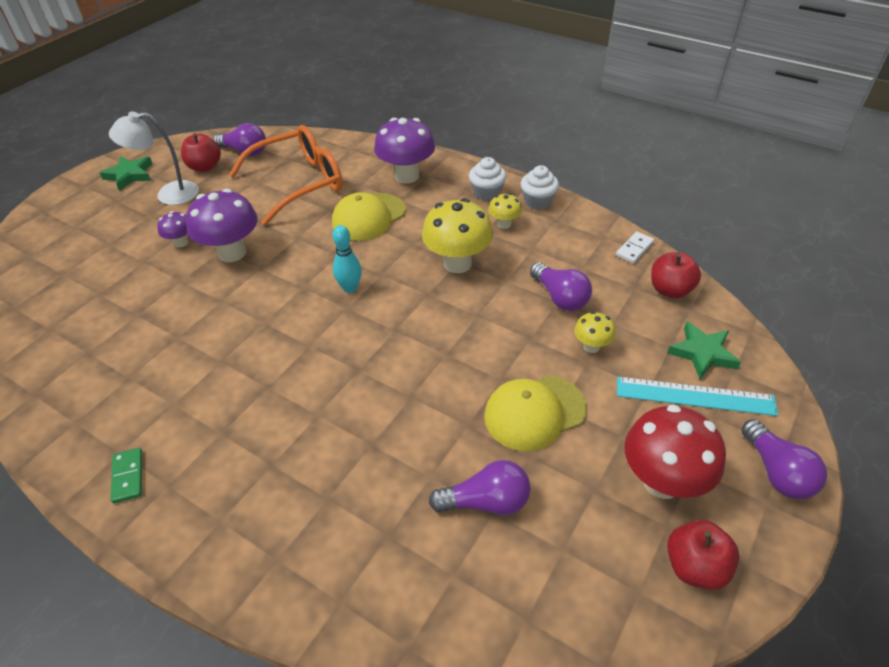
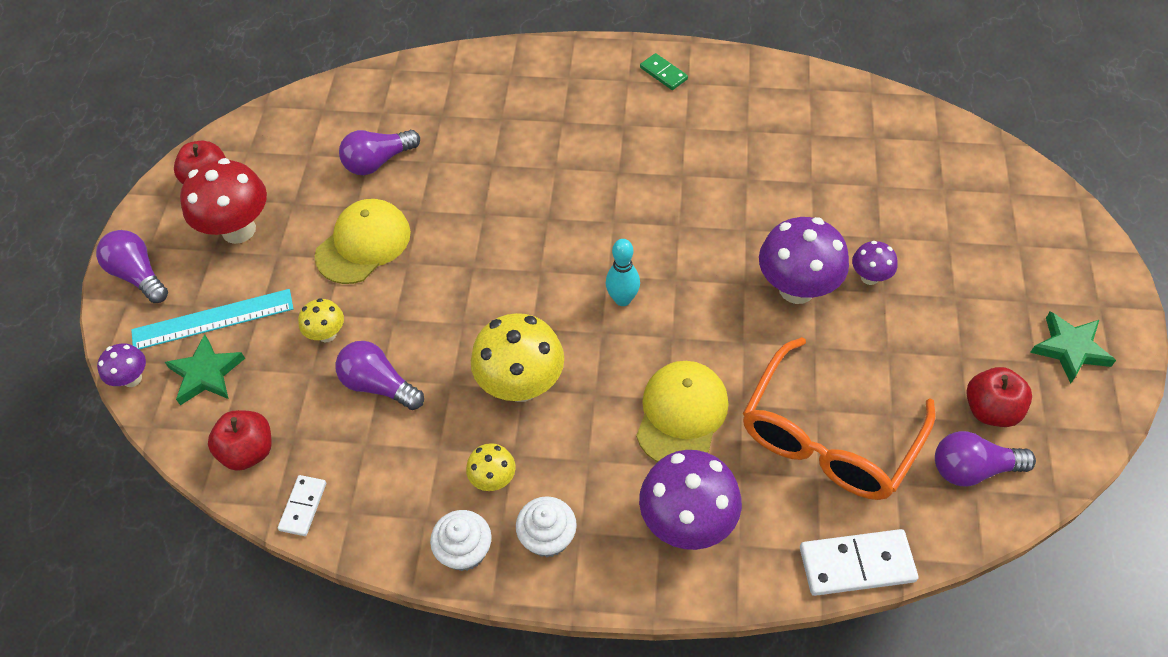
camera: 155 degrees right, 10 degrees up
white lamp [109,111,199,205] -> none
none -> purple mushroom [97,343,146,387]
none -> white domino [800,529,918,596]

